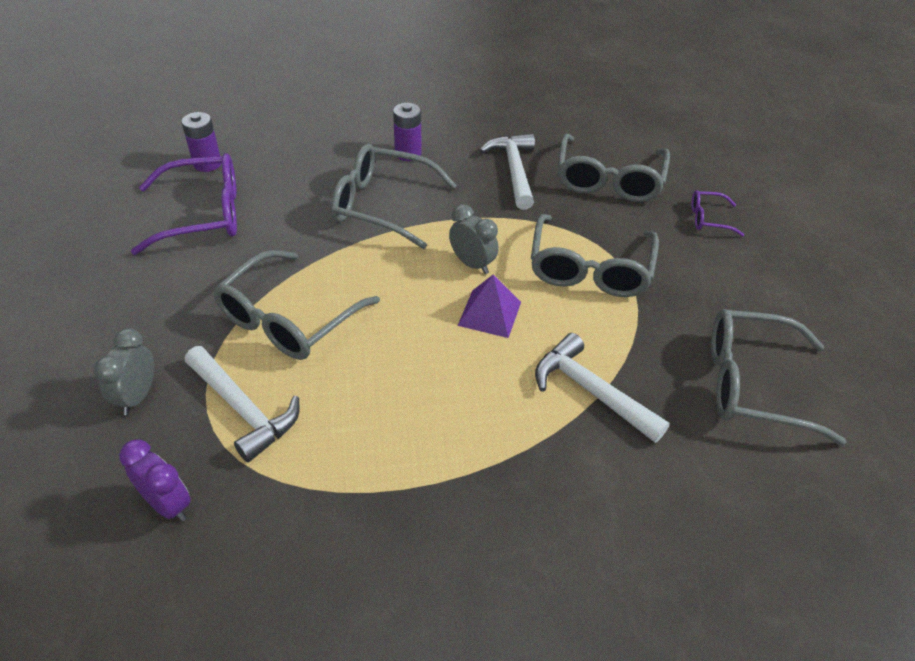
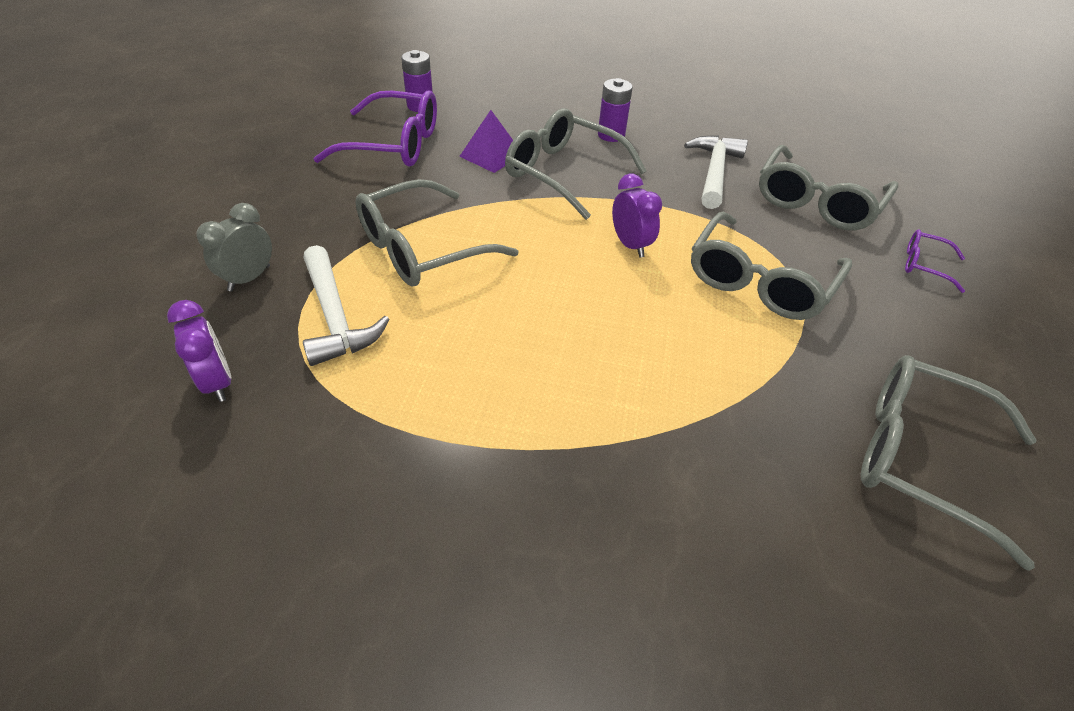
camera: 20 degrees right, 0 degrees up
grey clock [449,204,498,274] -> purple clock [612,174,662,258]
purple pyramid [458,274,521,338] -> purple pyramid moved to [459,110,513,173]
white hammer [535,333,670,443] -> none

